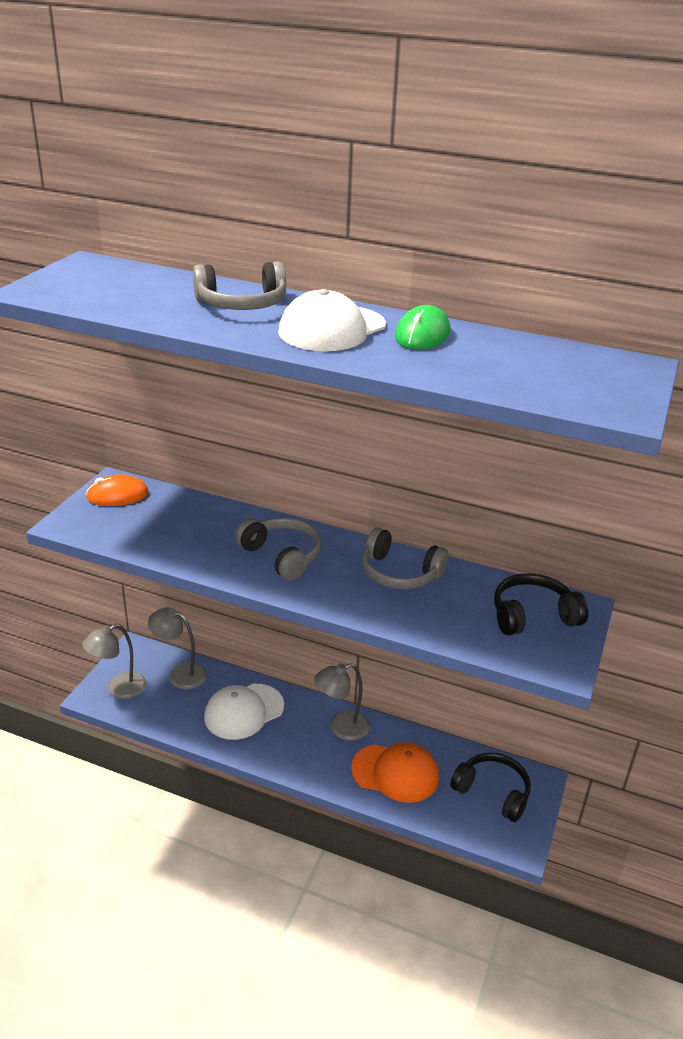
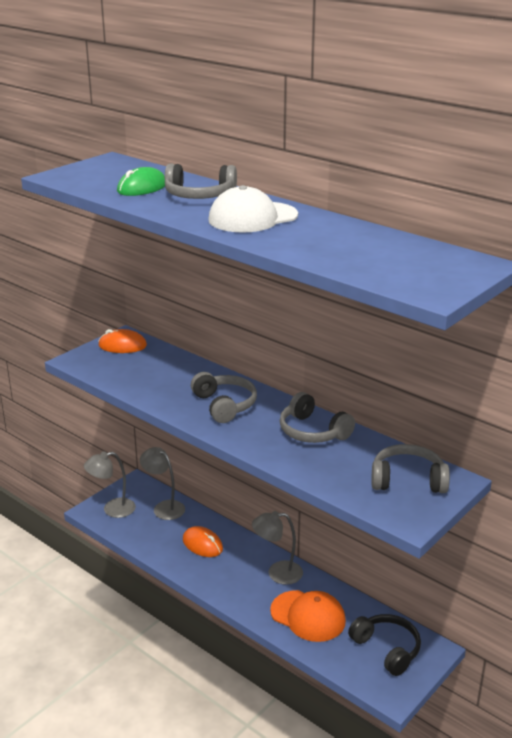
camera: 20 degrees right, 5 degrees down
white cap [204,684,284,740] -> orange mouse [183,526,223,557]
green mouse [395,305,450,350] -> green mouse moved to [117,167,165,196]
black headphones [494,573,588,635] -> grey headphones [372,444,450,493]

